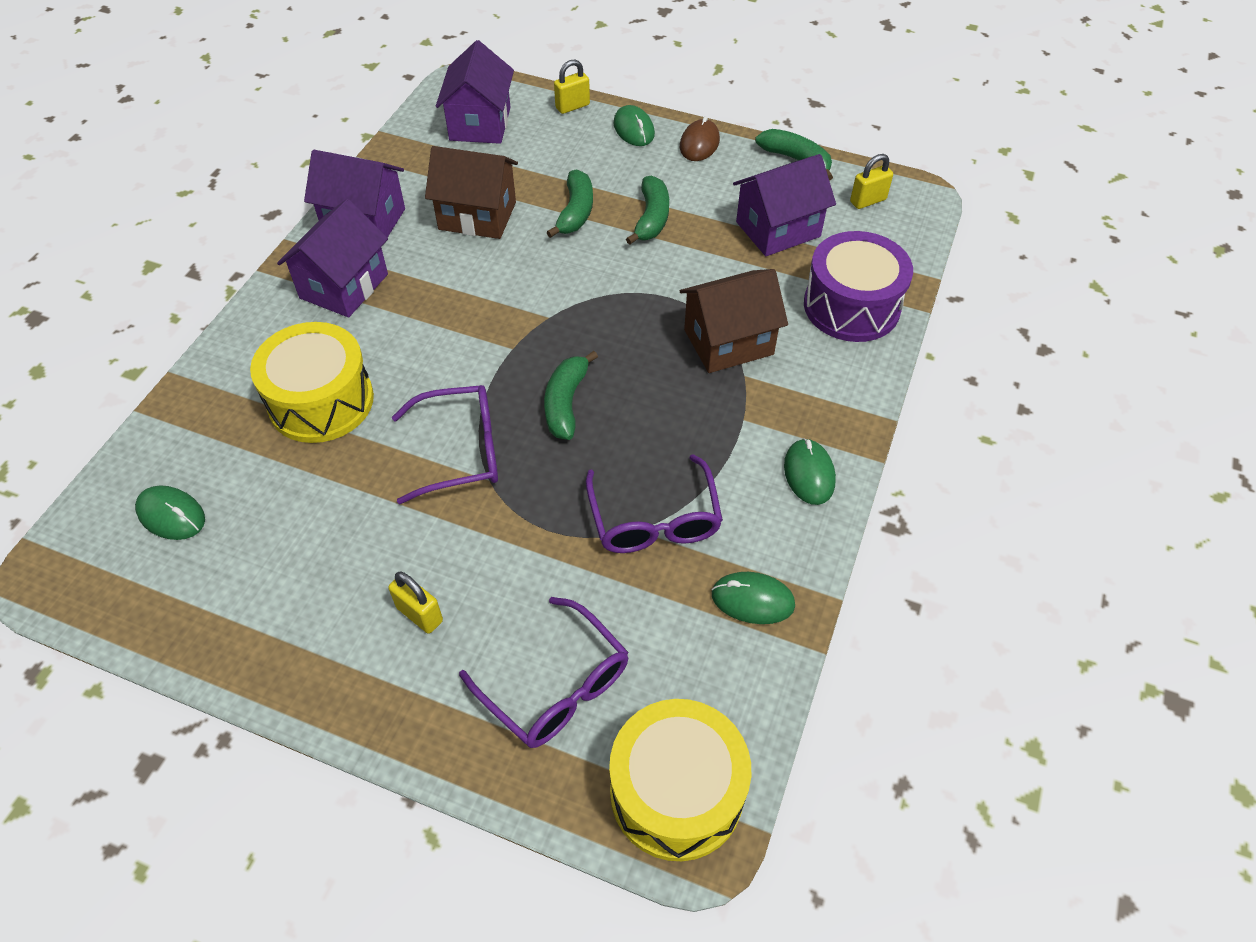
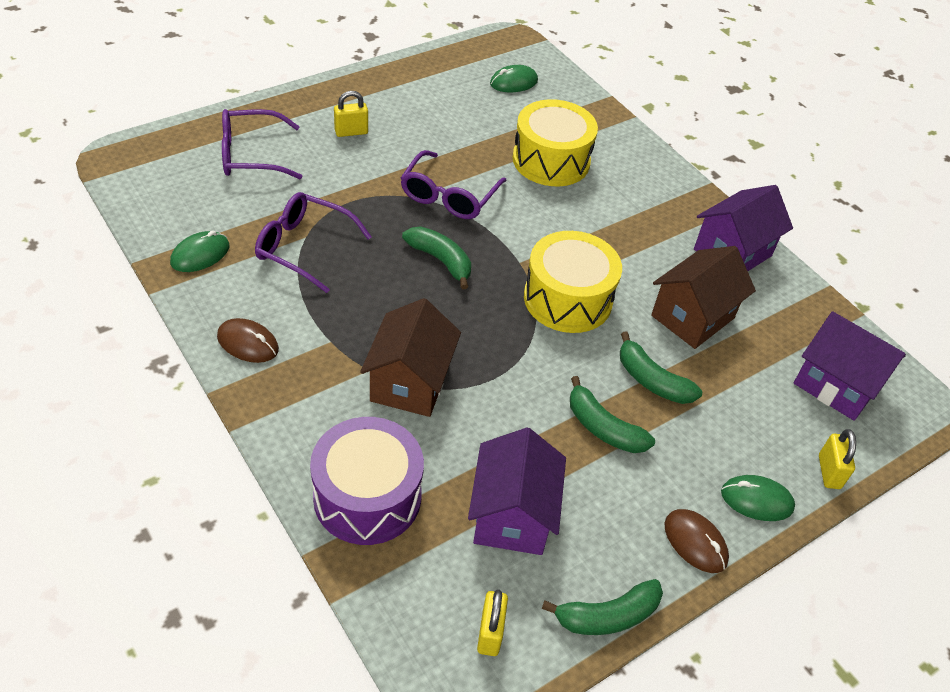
camera: 120 degrees right, 5 degrees down
purple house [277,199,388,317] -> none
yellow drum [609,699,751,861] -> yellow drum moved to [524,231,622,333]
green mouse [784,438,836,505] -> brown mouse [217,318,279,363]

